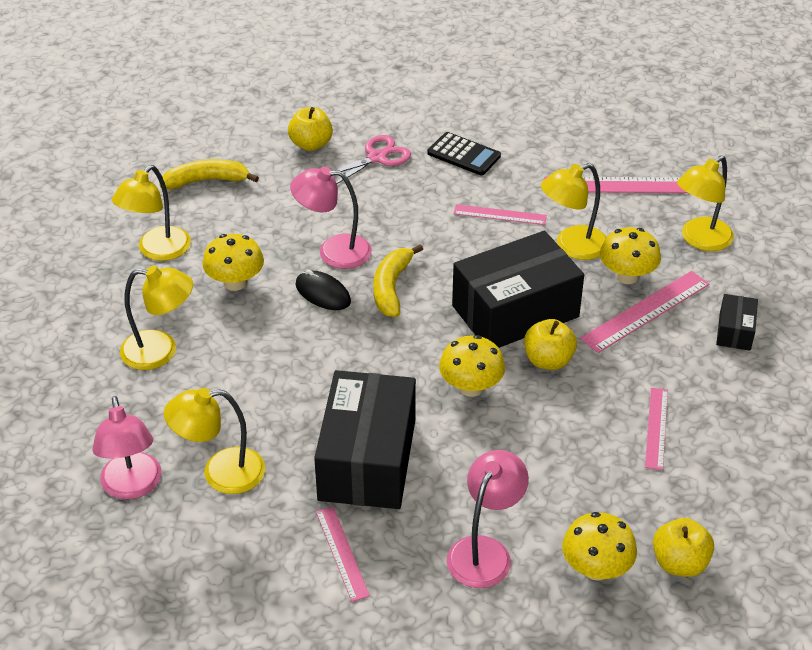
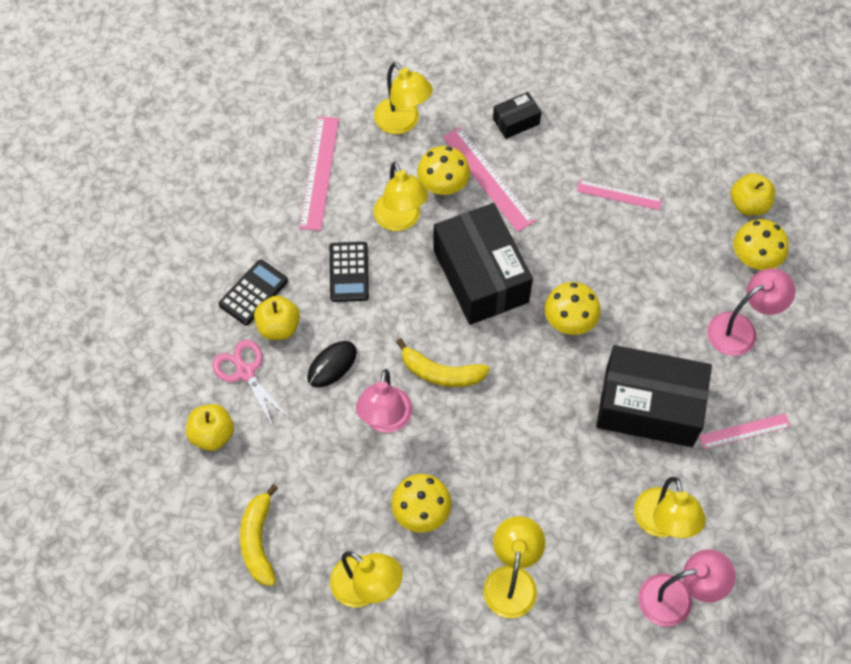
camera: 85 degrees left, 20 degrees up
black mouse [296,270,351,310] -> black mouse moved to [307,341,357,388]
pink lamp [447,450,529,588] -> pink lamp turned 120 degrees clockwise [707,268,795,356]
pink ruler [453,204,547,225] -> black calculator [330,242,369,302]
yellow apple [524,319,577,370] -> yellow apple moved to [254,295,300,340]
black box [716,294,758,351] -> black box turned 45 degrees counterclockwise [493,92,541,139]

